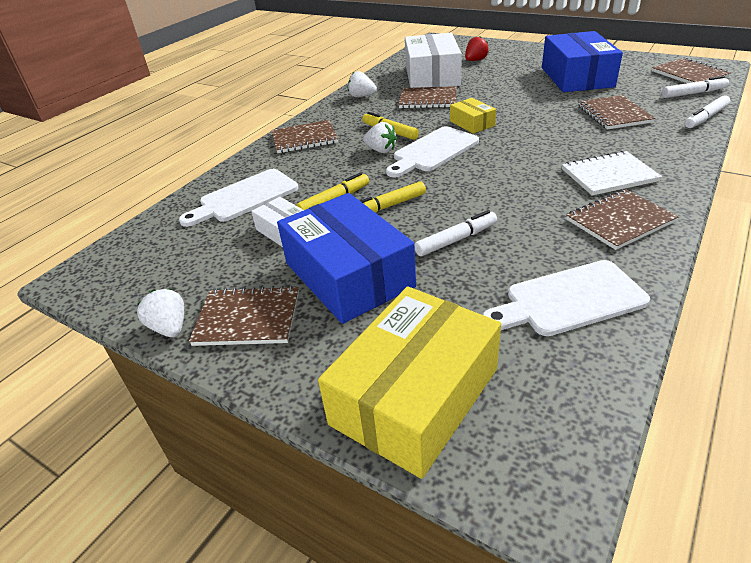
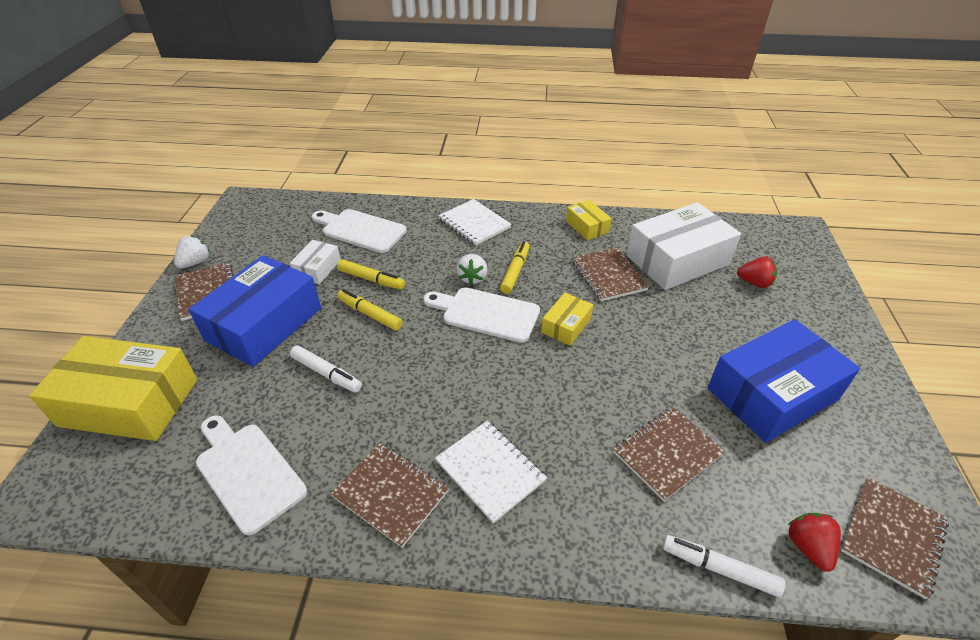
camera: 60 degrees right, 5 degrees up
brown notebook [271,120,338,153] -> white notebook [438,199,512,245]
white strawberry [348,71,377,97] -> yellow box [566,200,612,240]
white marker [662,76,729,98] -> red strawberry [788,513,841,572]

